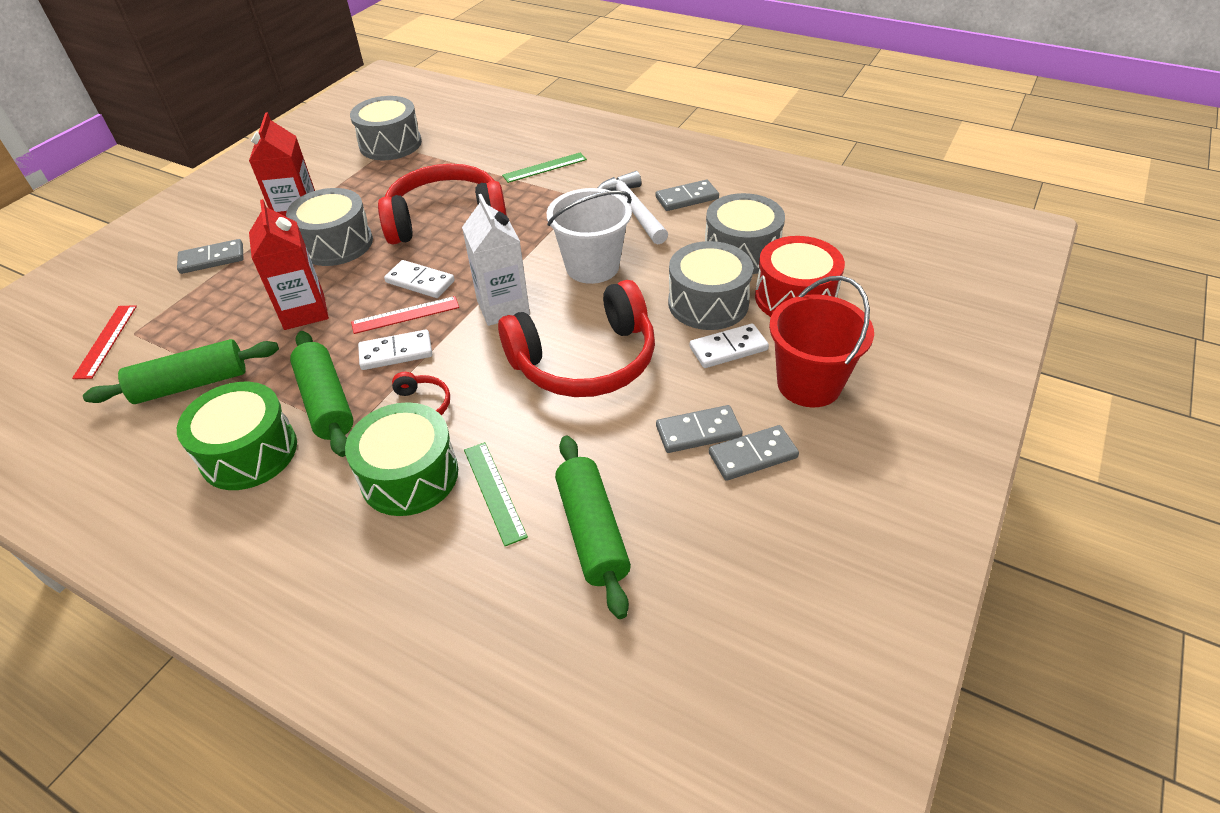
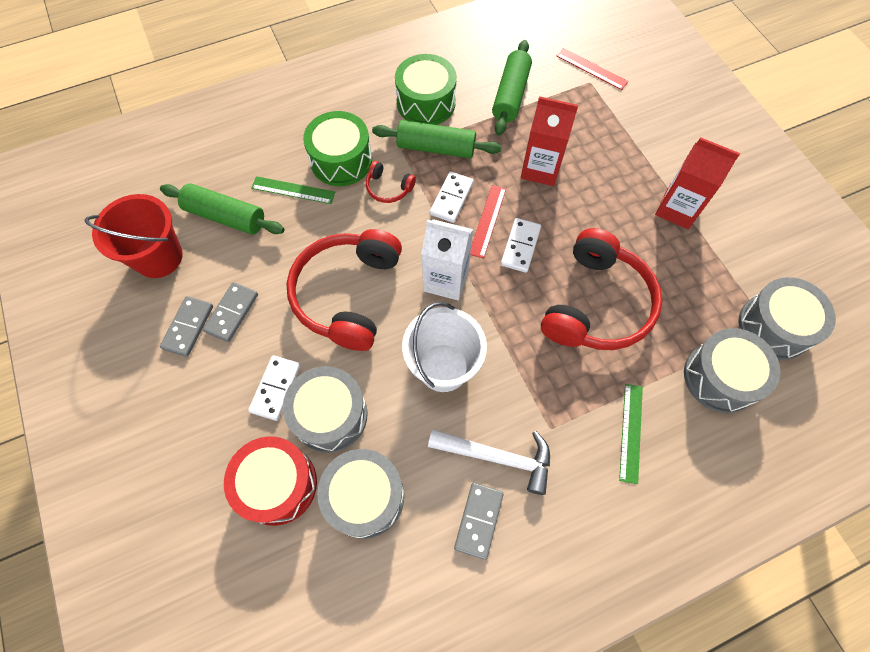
camera: 125 degrees right, 20 degrees up
grey domino [177,239,244,274] -> none
grey drum [286,188,373,266] -> grey drum moved to [684,328,780,413]
white domino [384,260,455,298] -> white domino turned 45 degrees counterclockwise [501,218,541,273]
red bucket [769,276,874,407] -> red bucket moved to [85,194,183,278]

